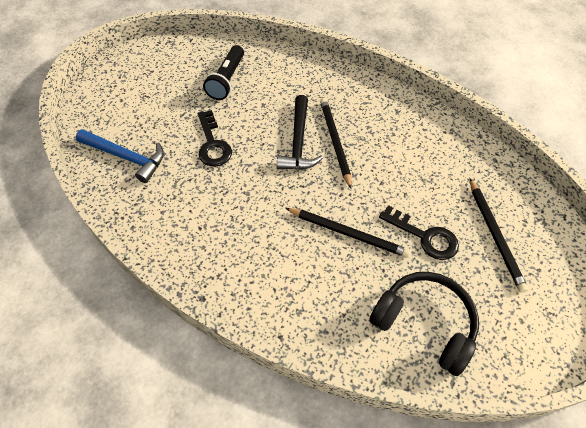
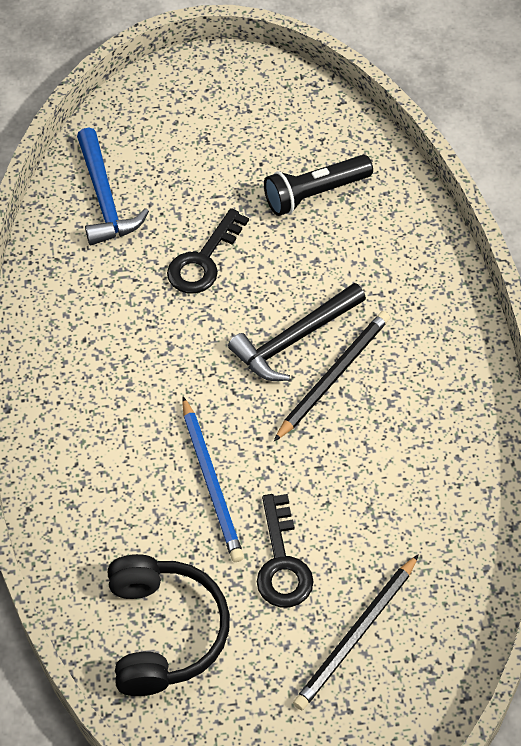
camera: 50 degrees right, 0 degrees up
black pencil [285,208,411,258] -> blue pencil [182,397,244,562]

